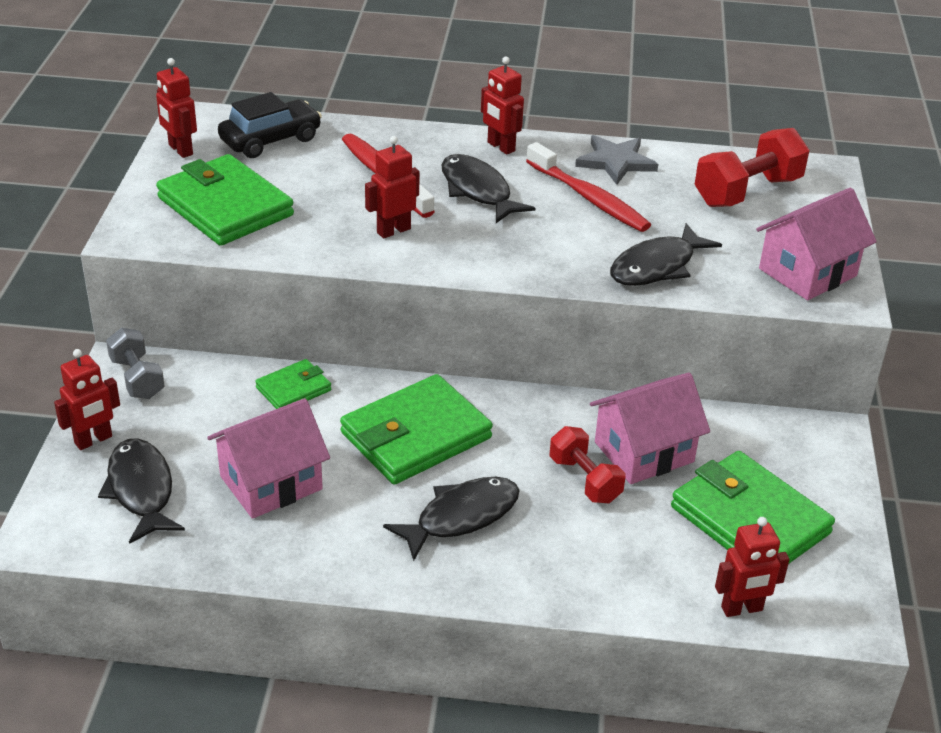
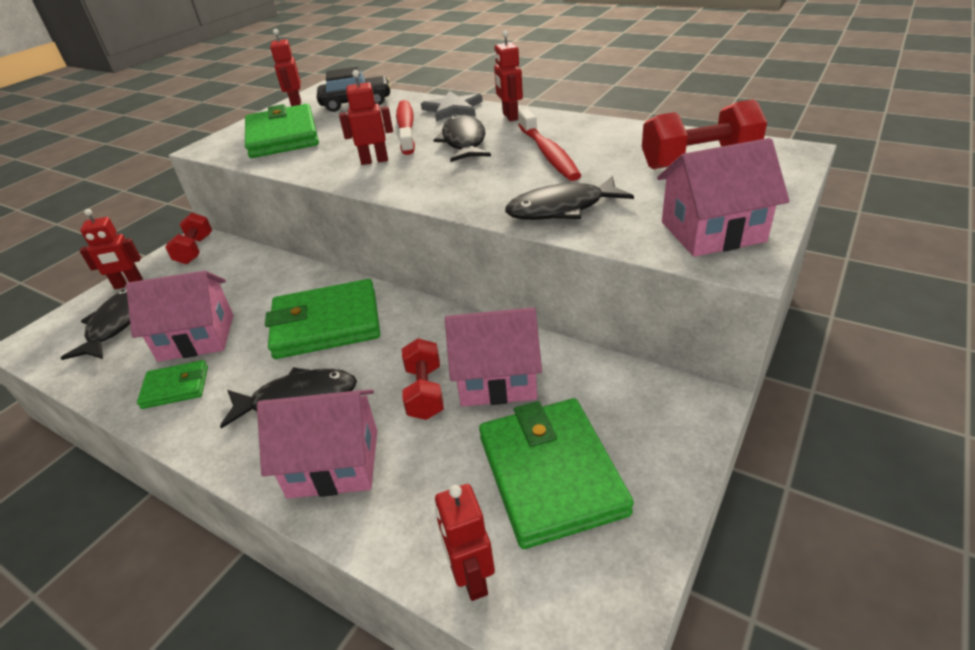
camera: 30 degrees right, 0 degrees up
grey dumbbell [106,328,165,399] -> red dumbbell [165,213,212,264]
green wallet [255,359,331,409] -> green wallet moved to [137,360,208,409]
grey star [575,135,658,185] -> grey star moved to [421,91,483,122]
red robot [715,517,790,617] -> red robot turned 60 degrees clockwise [435,484,495,601]
none -> pink house [257,389,377,499]

